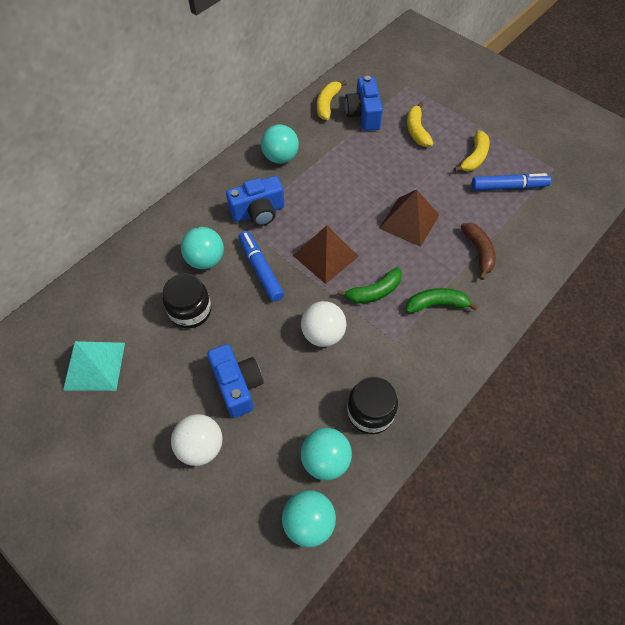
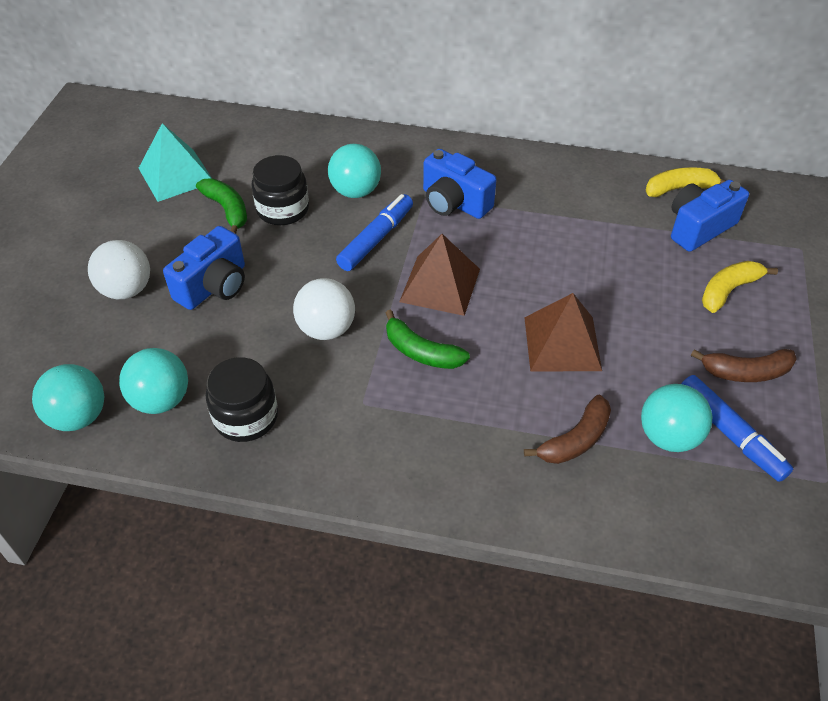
camera: 60 degrees right, 10 degrees down
turquoise ball [261,124,299,164] -> turquoise ball moved to [641,384,713,452]
green banana [406,288,478,313] -> green banana moved to [196,178,247,234]
yellow banana [454,131,490,172] -> brown banana [691,349,797,382]

